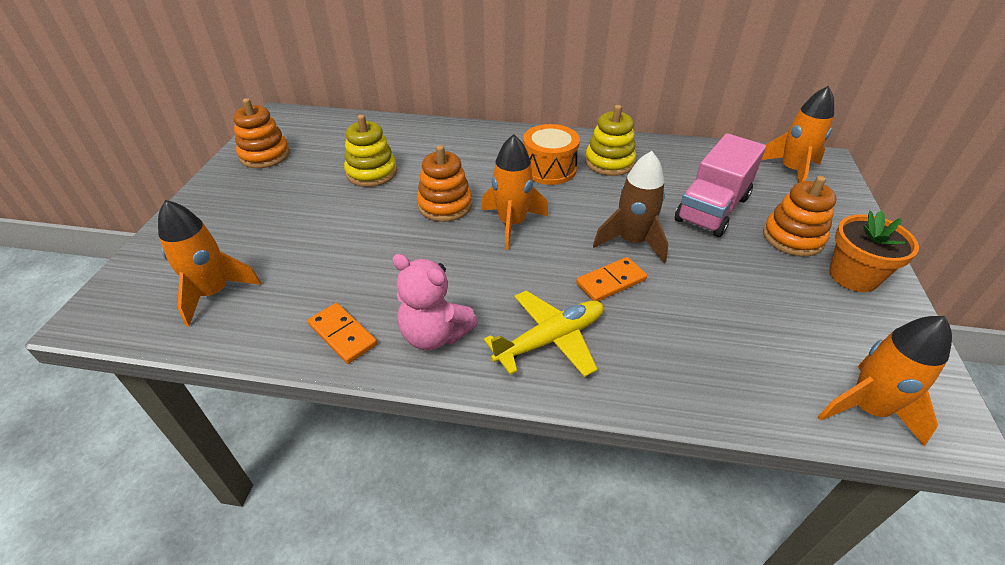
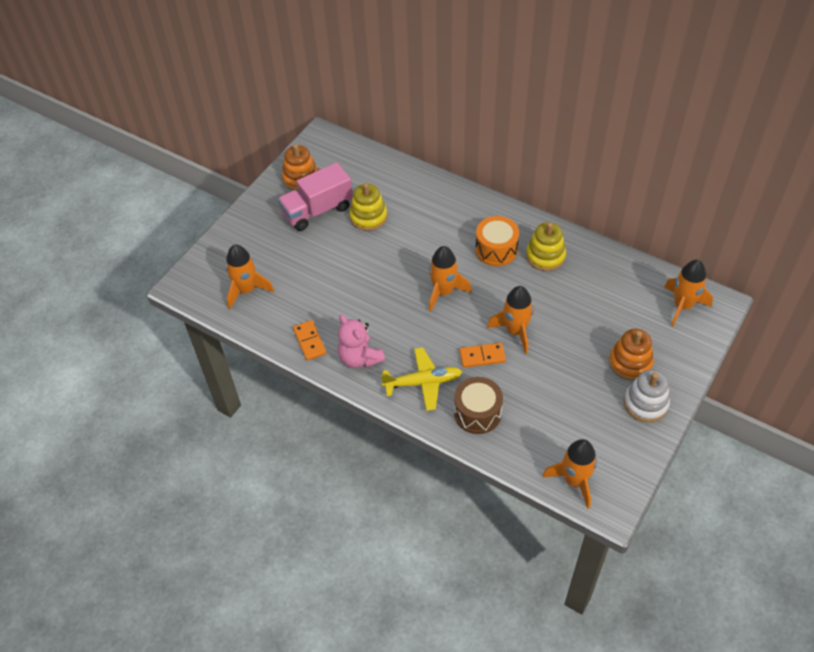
camera: 25 degrees right, 10 degrees up
orange stacking toy [417,145,472,222] -> none
brown rocket [593,151,668,263] -> orange rocket [487,286,534,354]
pink truck [675,133,766,237] -> pink truck moved to [278,162,353,231]
orange flower pot [829,211,919,292] -> white stacking toy [624,369,670,422]
none -> brown drum [454,377,503,434]

